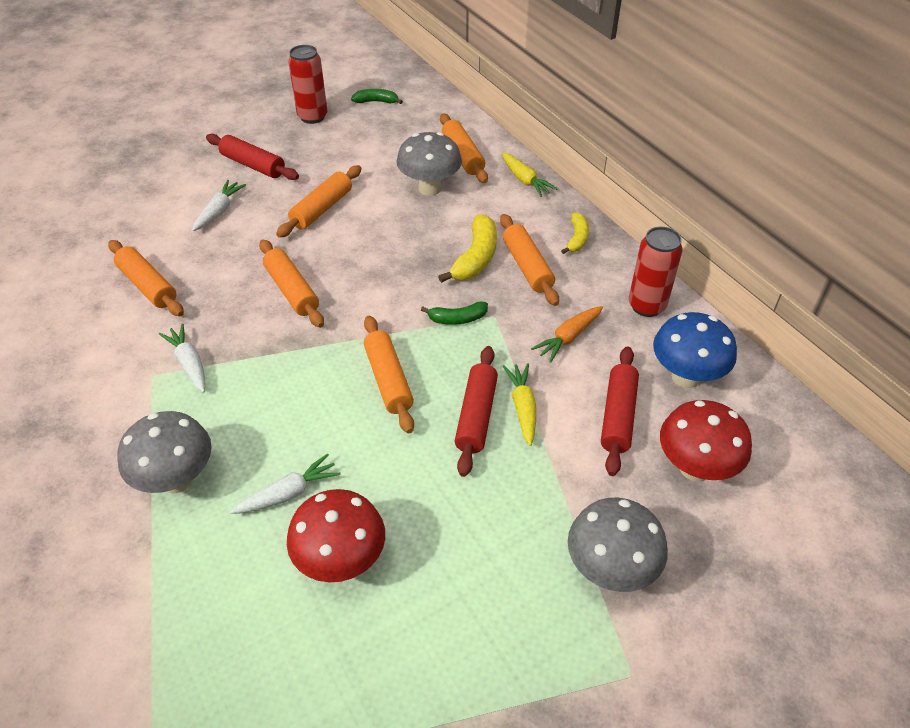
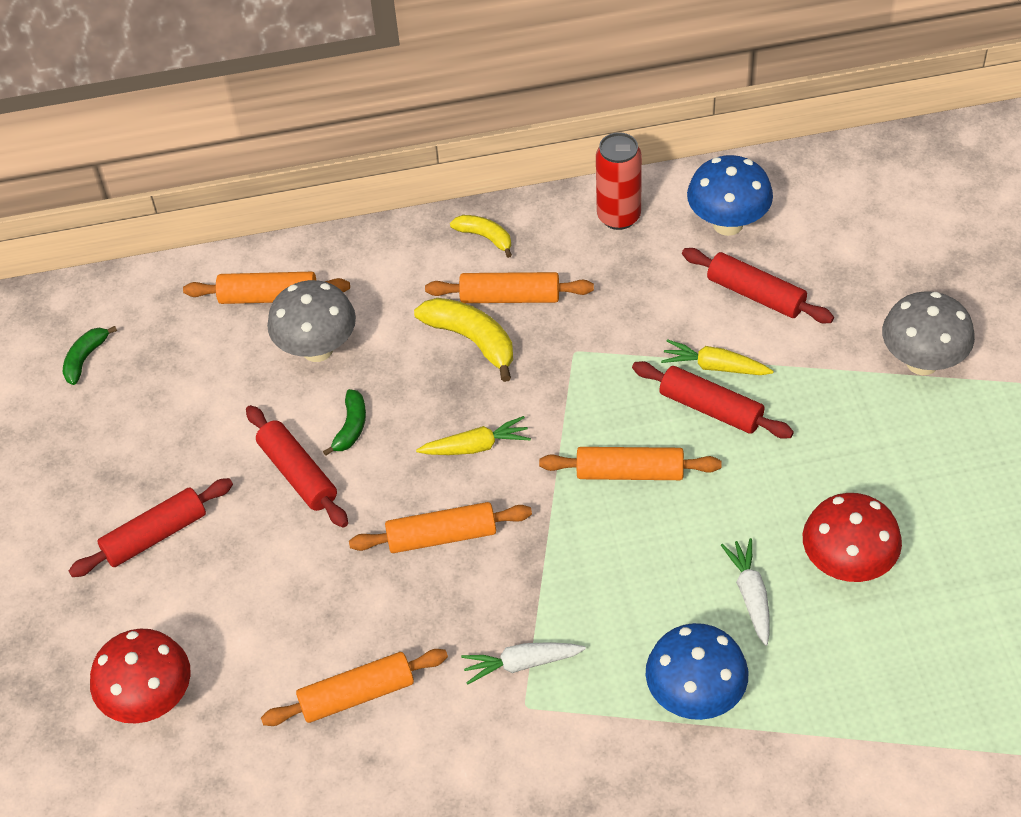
camera: 65 degrees left, 5 degrees up
grey mushroom [117,411,212,494] -> blue mushroom [646,623,748,720]
white carrot [192,180,246,231] -> none
orange rolling pin [276,165,362,238] -> red rolling pin [246,405,348,528]
red can [288,45,328,124] -> none
green banana [421,301,488,325] -> green banana moved to [323,389,366,456]
yellow carrot [502,152,557,197] -> yellow carrot moved to [416,416,531,455]
orange carrot [531,306,603,363] -> none
red mushroom [660,400,752,482] -> red mushroom moved to [90,629,191,724]

